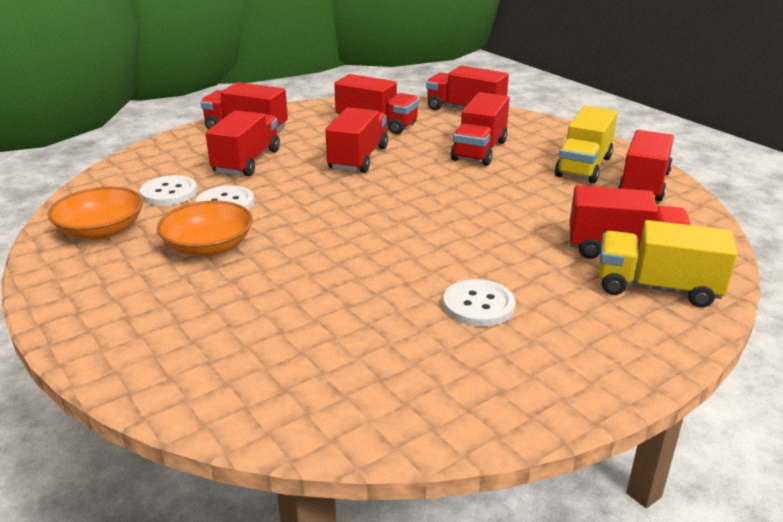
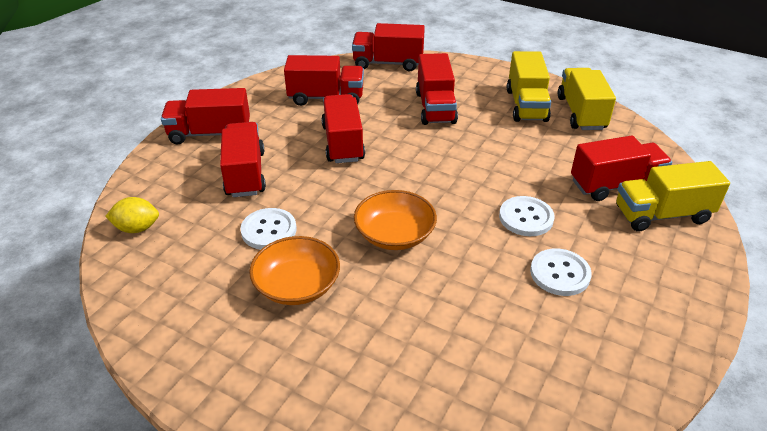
camera: 25 degrees left, 10 degrees up
orange bowl [48,186,143,239] -> orange bowl moved to [354,190,437,250]
white button [140,175,198,206] -> white button moved to [499,196,555,236]
red truck [618,130,674,201] -> yellow truck [558,68,616,130]
none -> yellow lemon [105,197,159,233]

